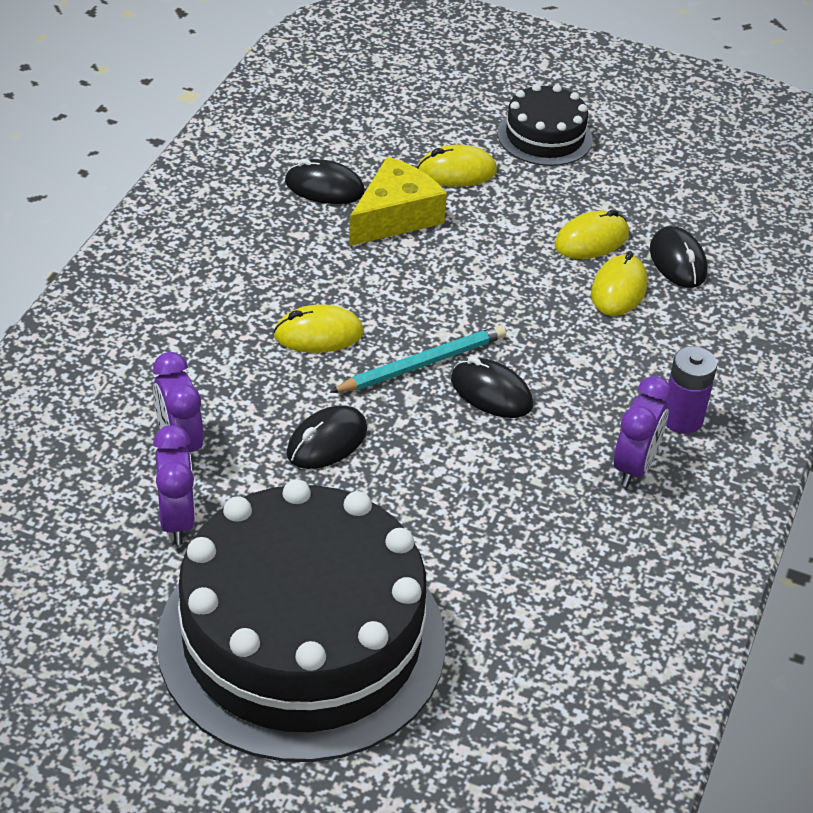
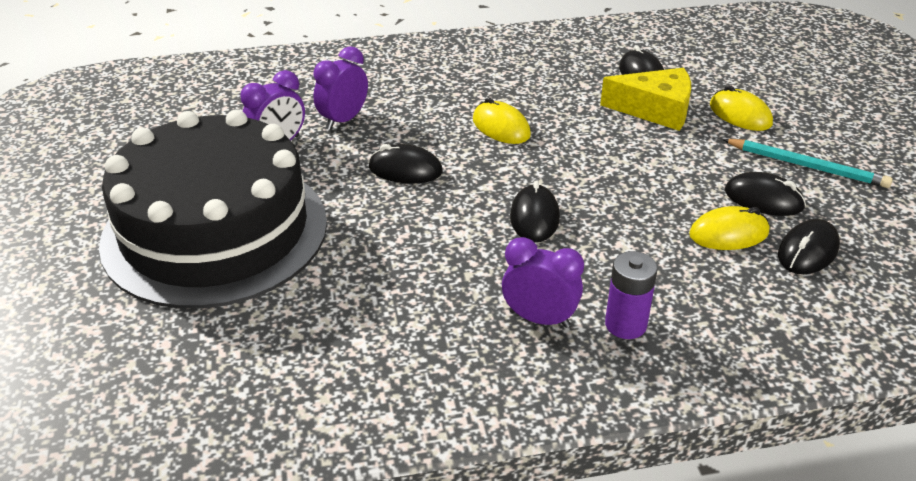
camera: 60 degrees right, 5 degrees down
turquoise pencil [329,325,506,393] -> turquoise pencil moved to [722,139,893,188]
black cake [498,84,593,166] -> none
yellow mouse [555,209,629,259] -> black mouse [725,172,806,216]
purple clock [614,376,672,487] -> purple clock turned 150 degrees counterclockwise [502,237,584,328]

